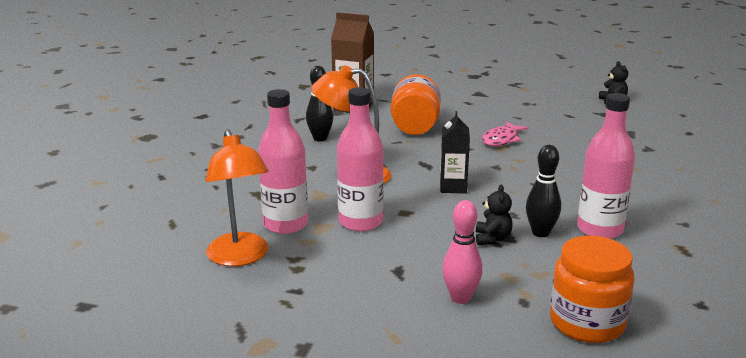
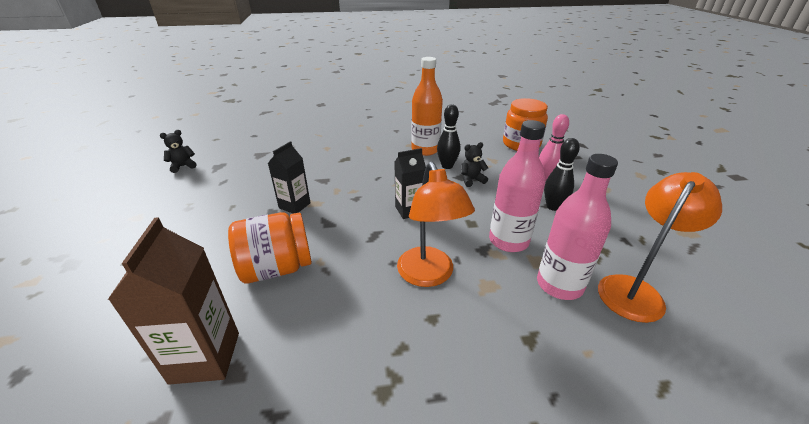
camera: 115 degrees left, 10 degrees up
black bowling pin [306,66,333,142] -> black bowling pin moved to [544,138,580,211]
pink fish [482,121,529,146] -> black carton [268,141,311,214]
pink bottle [577,93,635,239] -> orange bottle [411,57,443,156]

